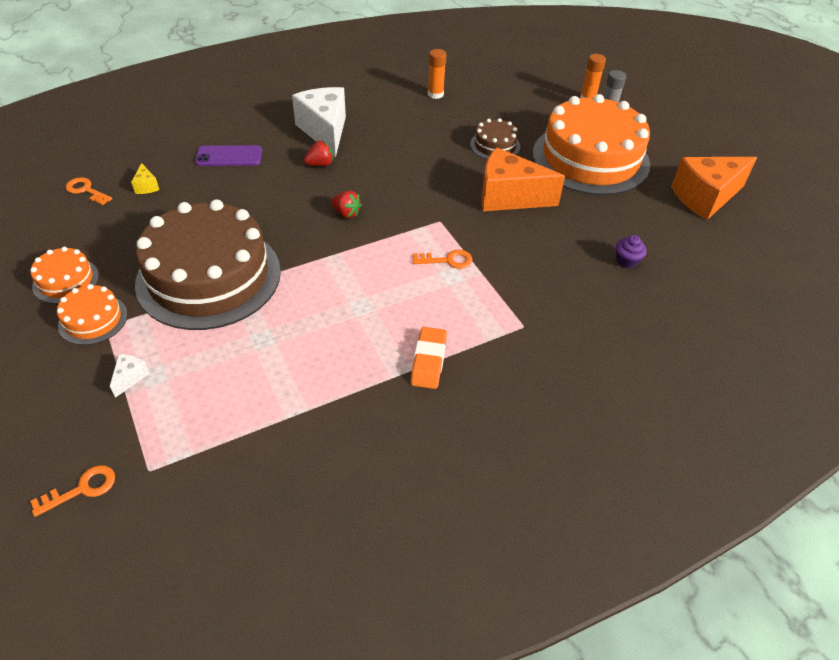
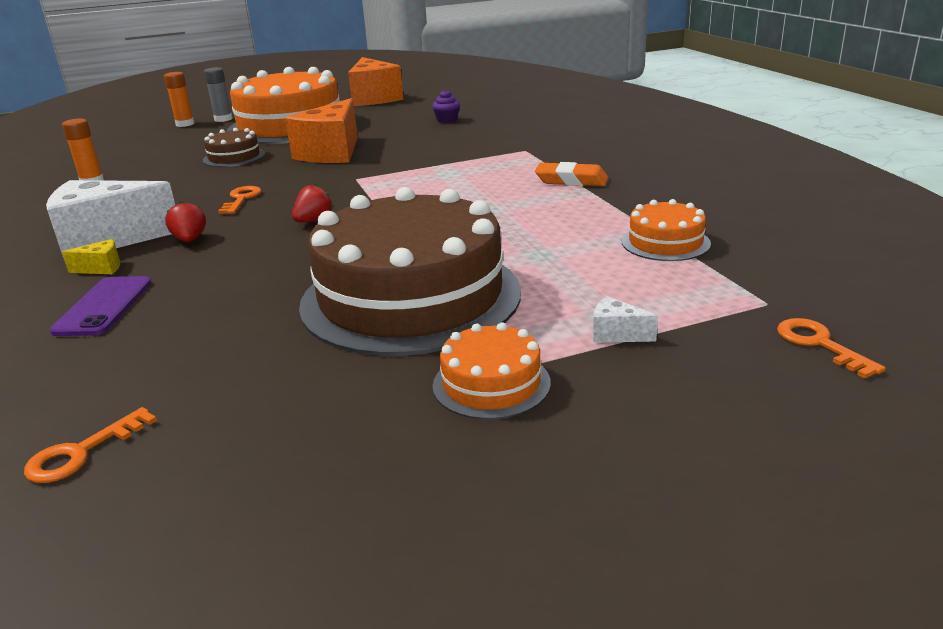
camera: 80 degrees left, 20 degrees down
orange cake [31,247,99,304] -> orange cake moved to [622,199,711,261]
yellow cheese [131,163,159,194] -> yellow cheese moved to [62,239,120,274]
orange key [412,250,472,269] -> orange key moved to [218,186,261,214]

